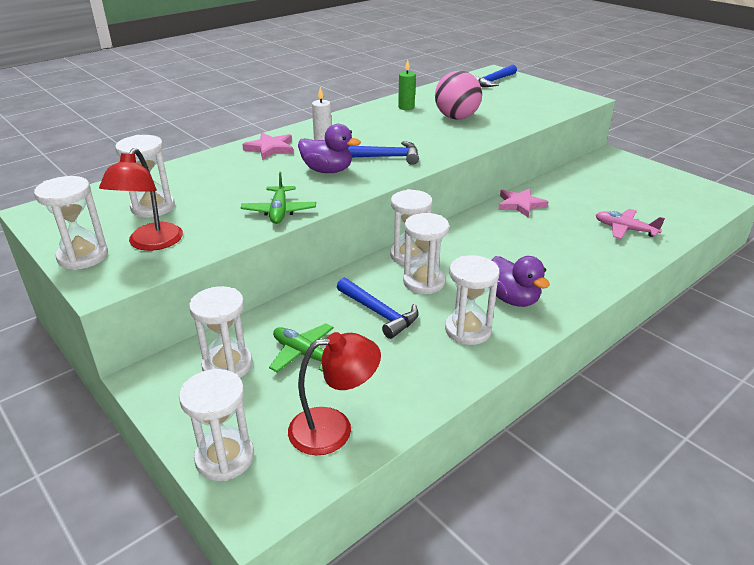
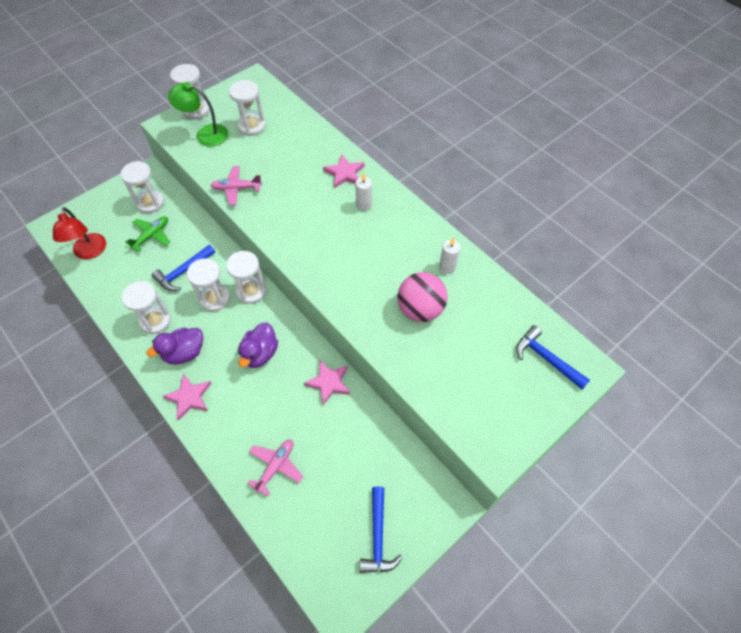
camera: 90 degrees right, 25 degrees up
red lamp [99,148,183,251] -> green lamp [168,82,228,146]
white hourglass [179,369,254,481] -> none
green plane [241,172,316,224] -> pink plane [210,166,262,205]
purple duck [298,124,361,173] -> purple duck moved to [238,323,278,368]
blue hammer [347,141,419,165] -> blue hammer moved to [360,486,403,573]
green candle [398,60,416,110] -> white candle [439,237,460,274]
none -> pink star [163,374,212,421]

